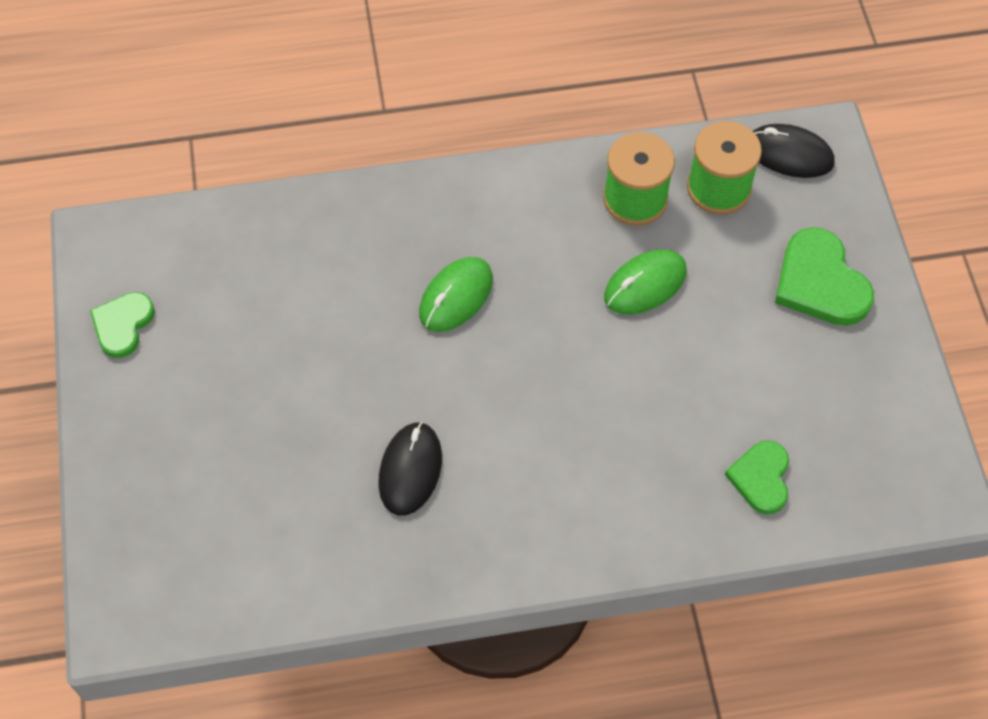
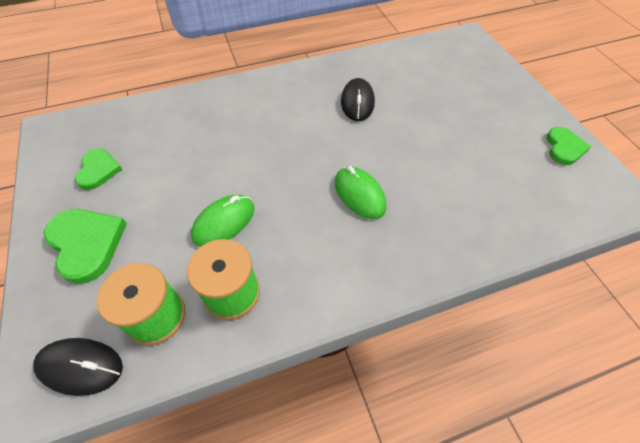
camera: 170 degrees right, 5 degrees down
green mouse [419,257,493,332] -> green mouse turned 60 degrees counterclockwise [335,166,386,219]
green heart [725,440,789,514] -> green heart moved to [75,148,123,190]

